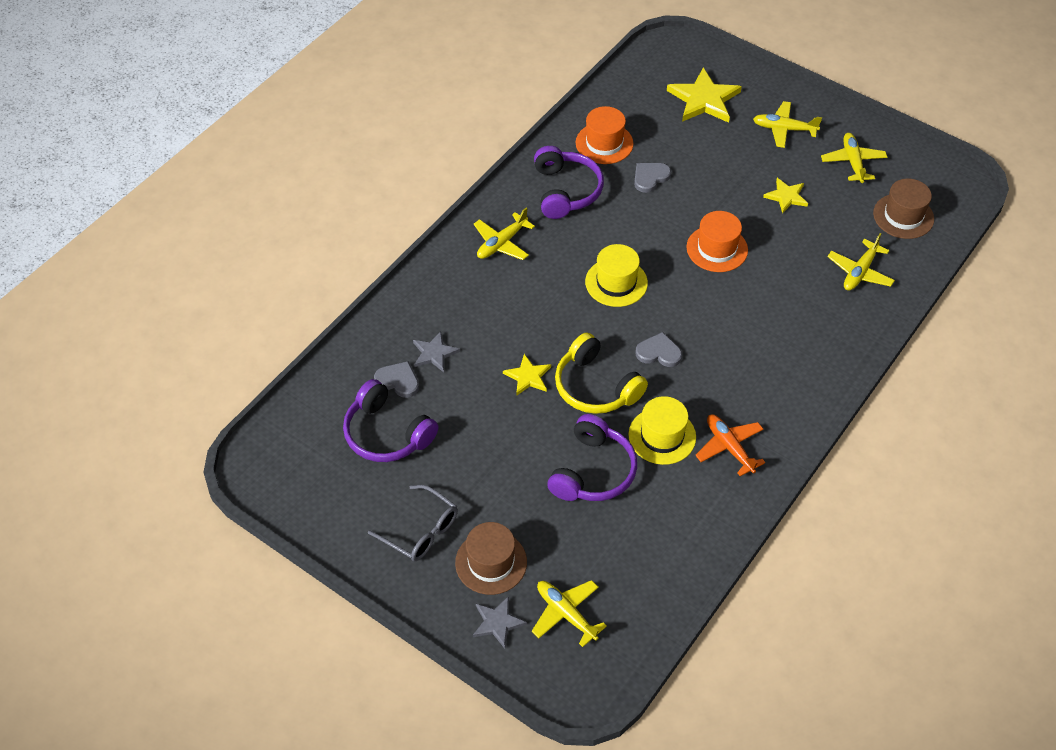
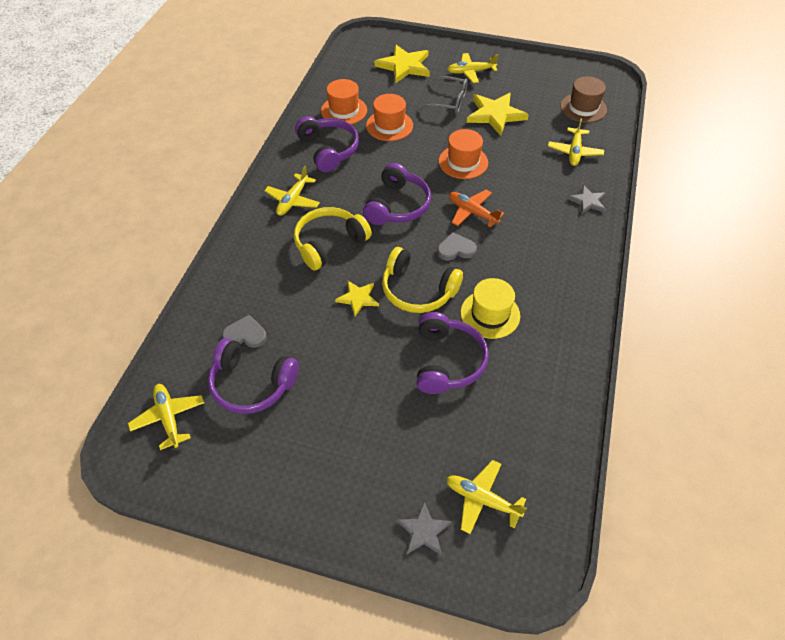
camera: 20 degrees left, 0 degrees up
grey glasses [368,485,458,561] -> grey glasses moved to [418,76,468,114]
grey star [413,331,460,372] -> grey star moved to [568,185,606,215]
brown hat [455,522,527,595] -> none
yellow hat [585,244,648,307] -> purple headphones [363,163,431,225]
grey heart [634,163,671,193] -> orange hat [366,94,413,141]
orange plane [695,414,766,476] -> orange plane moved to [449,190,504,227]
yellow star [763,178,808,214] -> yellow star [466,93,529,136], size x1.76
yellow plane [821,133,887,183] -> yellow plane moved to [128,384,204,450]
none -> yellow headphones [294,207,372,270]

